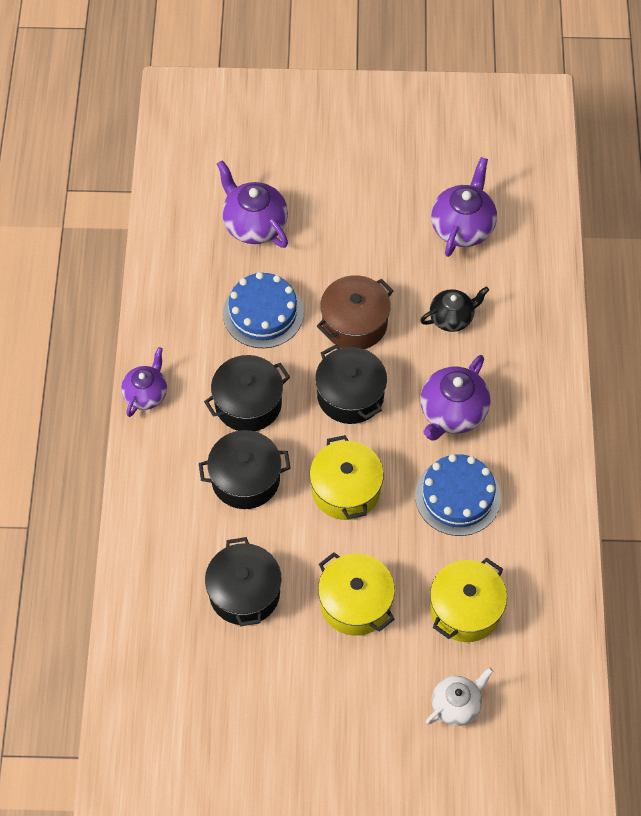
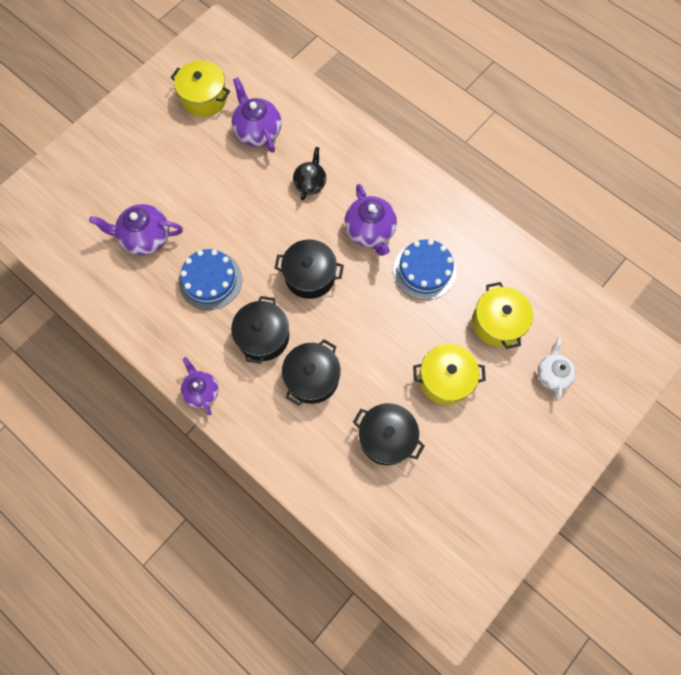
camera: 50 degrees left, 10 degrees up
yellow pot [309,435,384,520] -> yellow pot moved to [171,61,230,117]
brown pot [317,275,393,349] -> none

